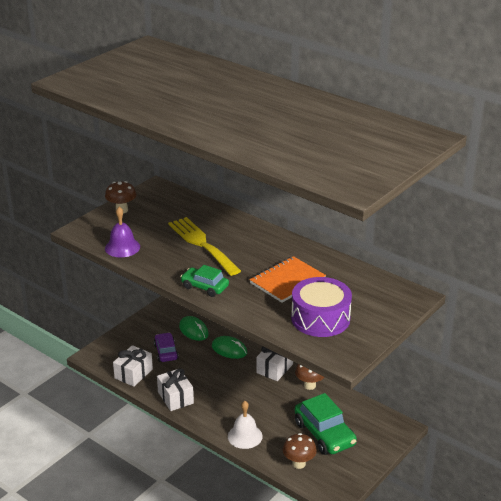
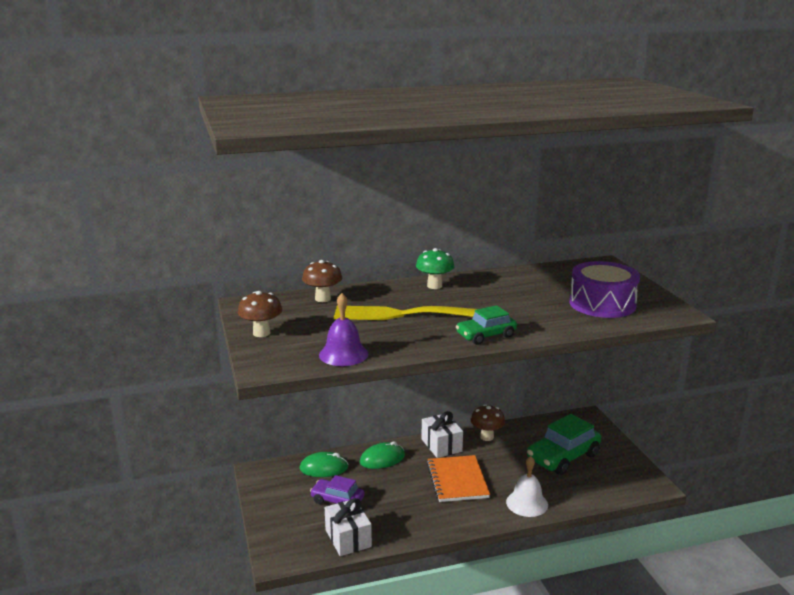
camera: 55 degrees left, 10 degrees down
white gift [157,368,194,411] -> none
orange notebook [249,256,326,303] -> orange notebook moved to [427,455,490,502]
brown mushroom [283,433,317,469] -> brown mushroom moved to [302,260,342,302]
green car [295,393,357,455] -> green car turned 135 degrees clockwise [527,414,601,475]
none -> green mushroom [416,248,455,289]

